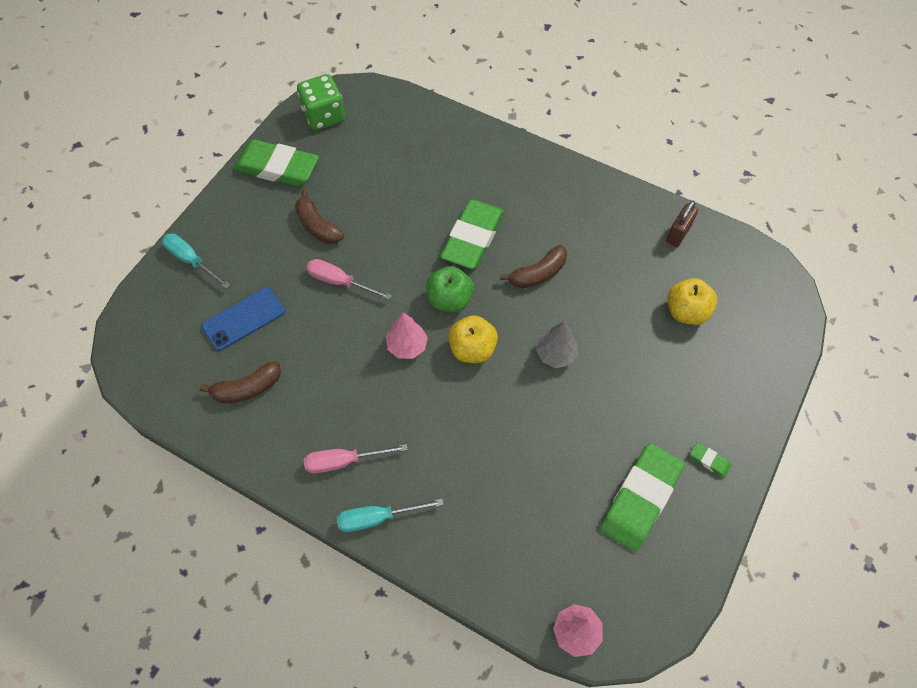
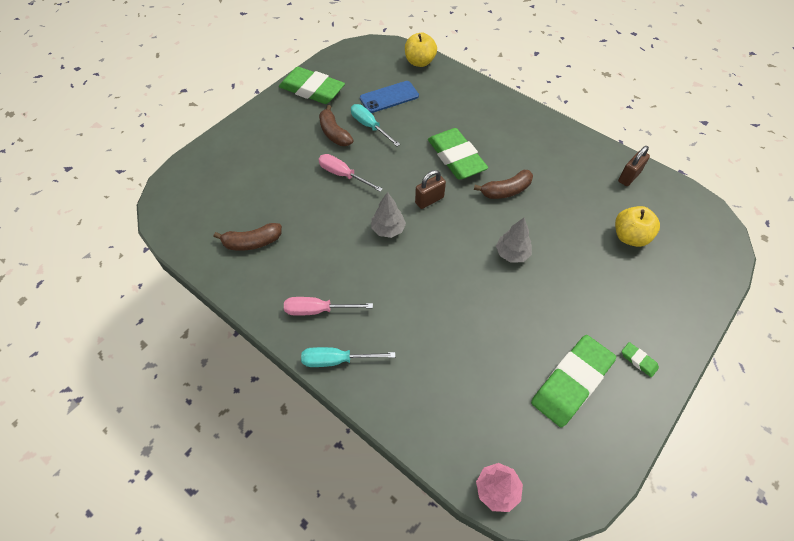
camera: 10 degrees right, 5 degrees down
turquoise screwdriver [162,233,230,289] -> turquoise screwdriver moved to [351,104,400,146]
blue phone [201,287,285,351] -> blue phone moved to [360,81,419,113]
green dice [297,74,345,130] -> none
pink tree [386,313,428,359] -> grey tree [371,192,406,238]
green apple [426,266,474,312] -> brown padlock [415,170,446,209]
green eraser [440,200,504,269] -> green eraser turned 60 degrees counterclockwise [428,128,488,180]
yellow apple [448,315,498,363] -> yellow apple moved to [405,33,437,67]

